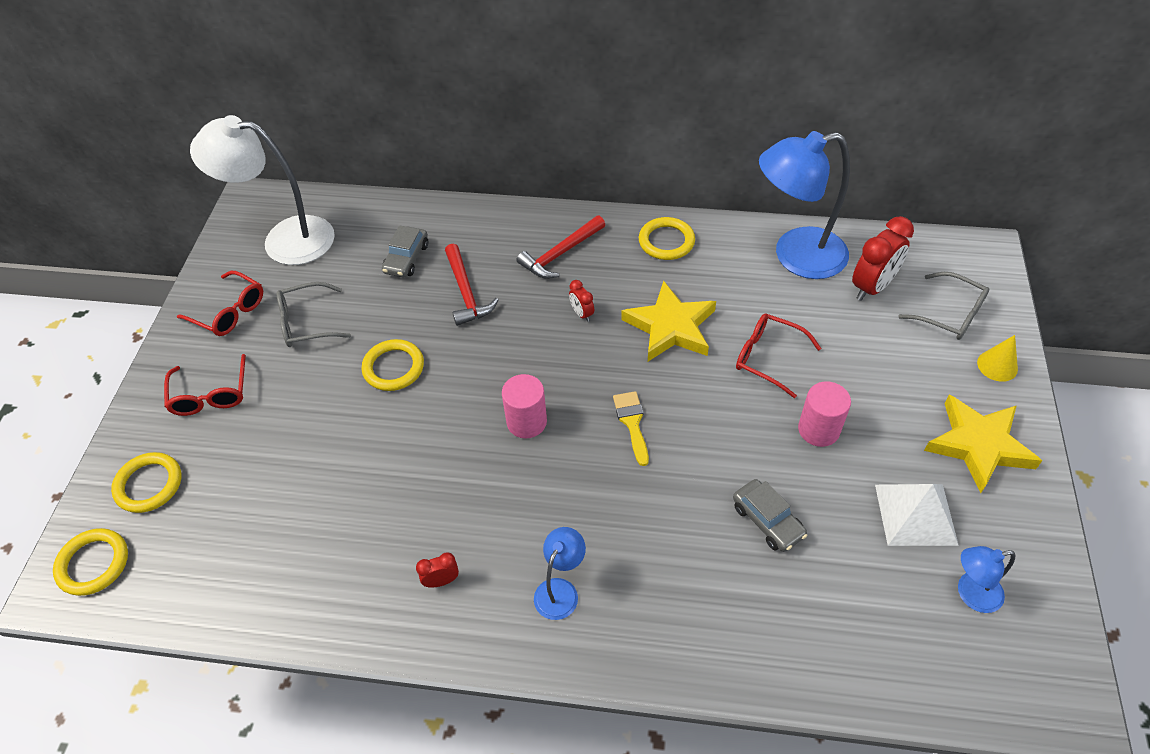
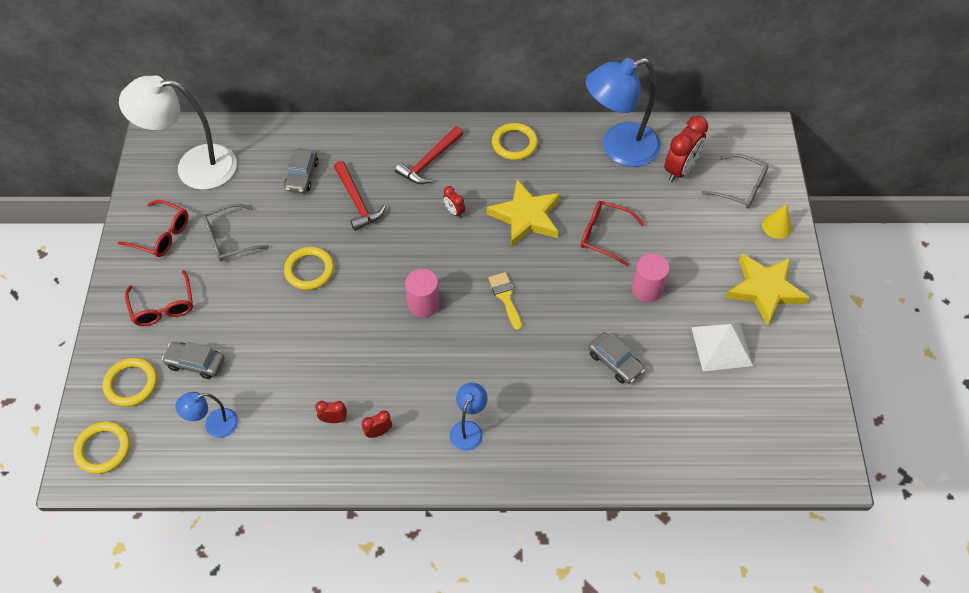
camera: 10 degrees left, 5 degrees up
blue lamp [958,546,1015,613] -> blue lamp moved to [175,392,239,438]
none -> grey car [162,341,224,379]
none -> red clock [315,401,347,423]

